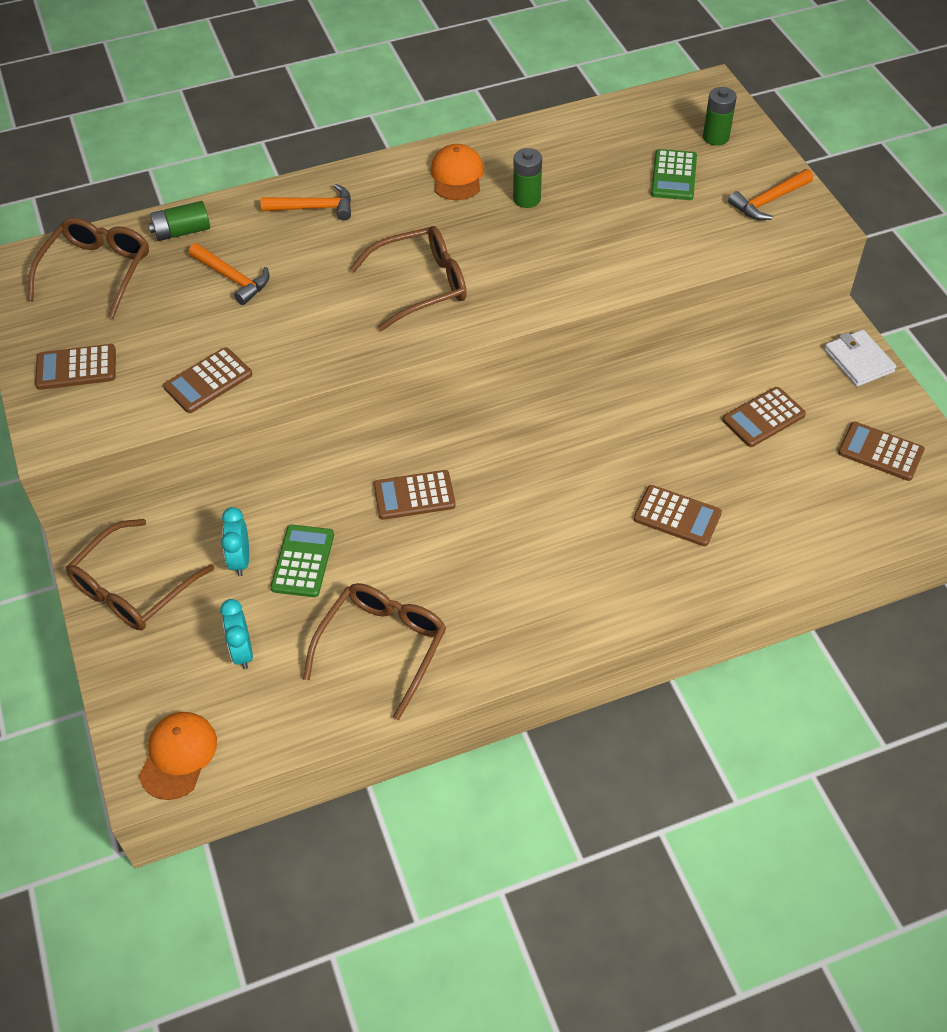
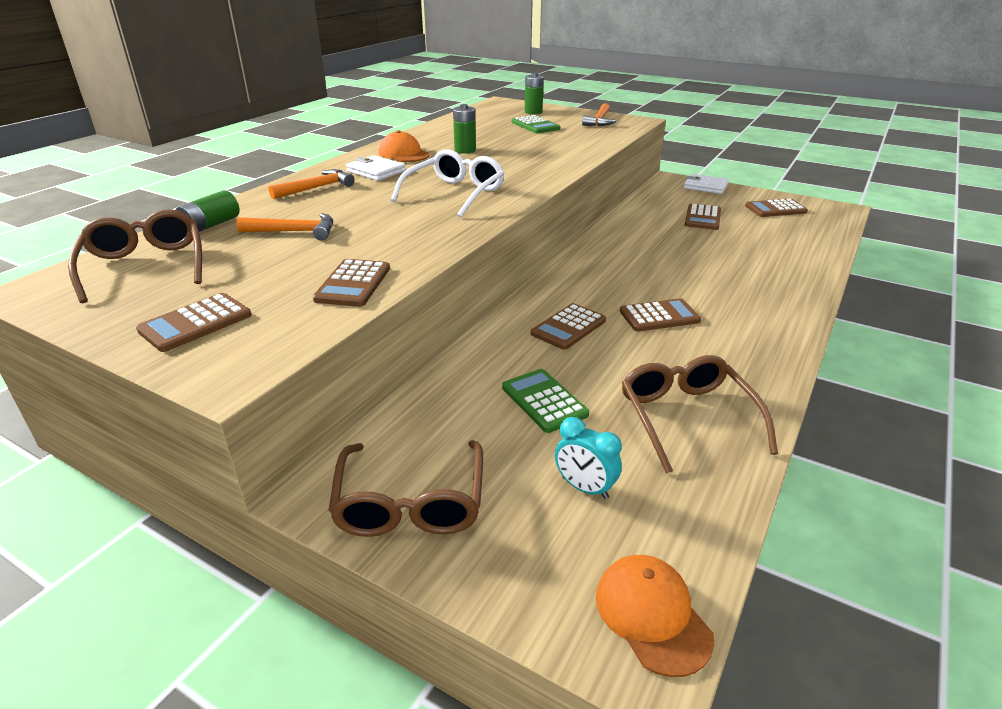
camera: 40 degrees left, 20 degrees down
turquoise clock [221,507,249,576] -> none
brown glasses [350,226,467,331] -> white glasses [391,149,505,217]
brown calculator [634,485,722,546] -> brown calculator moved to [620,298,701,332]
none -> white wallet [346,155,406,181]

